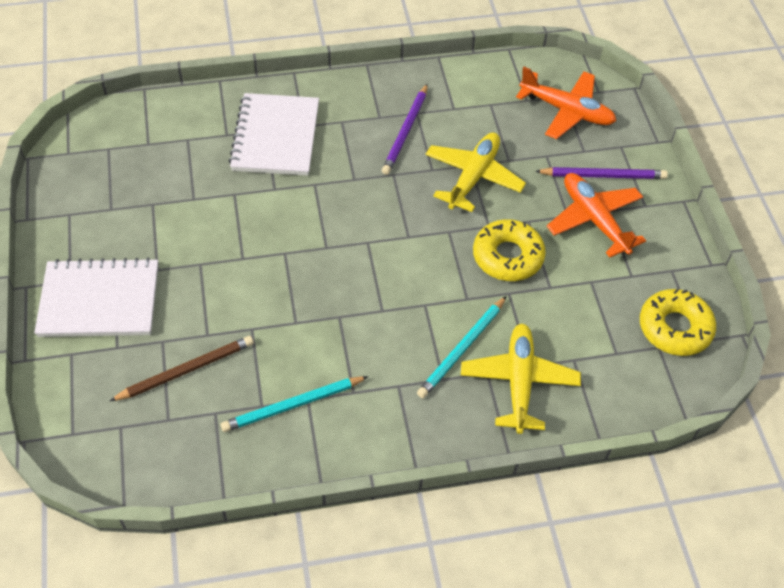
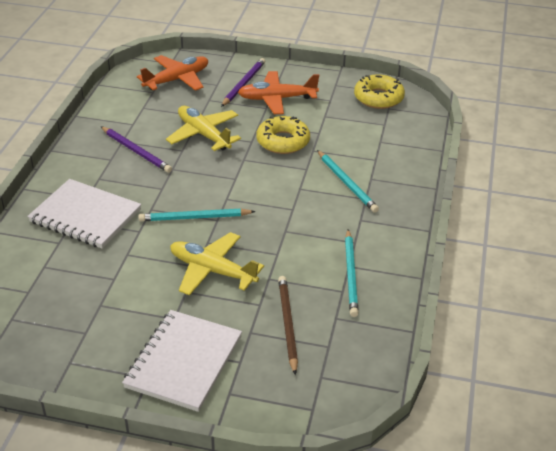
camera: 65 degrees left, 15 degrees down
yellow plane [461,324,581,434] -> yellow plane moved to [170,232,264,296]
none -> turquoise pencil [139,209,256,221]

